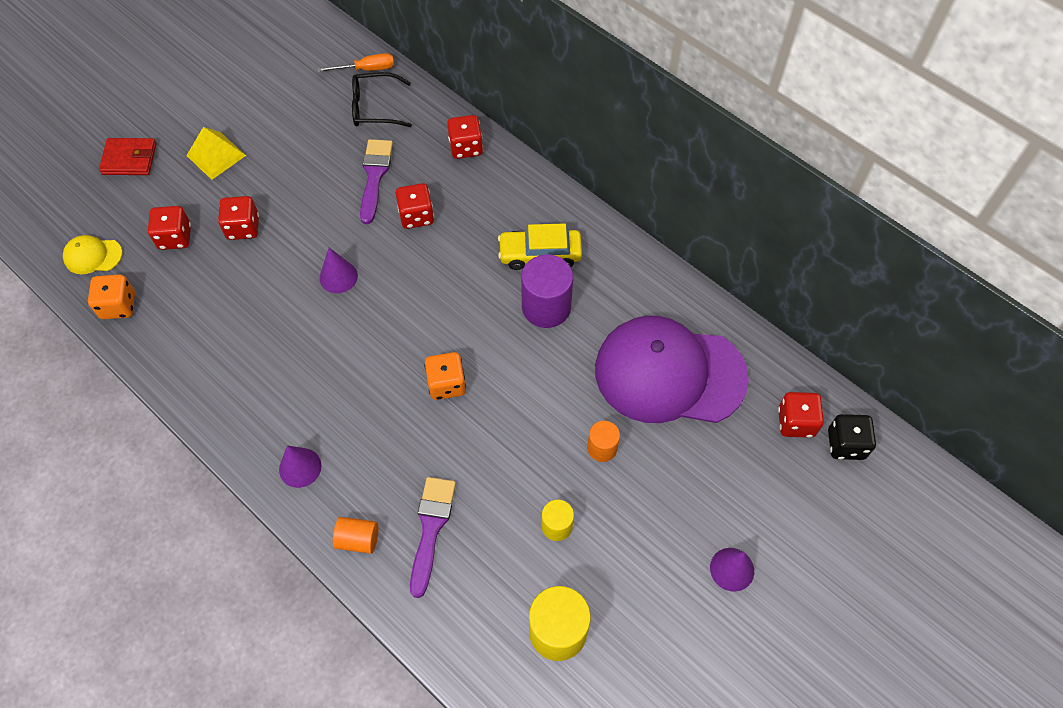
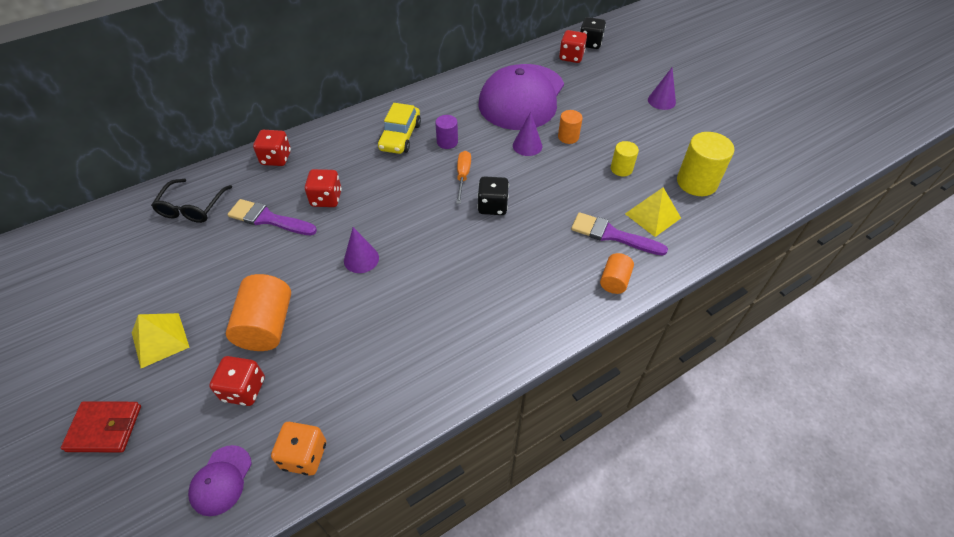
camera: 75 degrees left, 10 degrees down
yellow cap [63,235,122,274] -> purple cap [188,445,252,516]
red wallet [99,138,156,175] -> red wallet turned 75 degrees clockwise [61,401,141,453]
red dice [218,196,259,240] -> orange cylinder [226,274,291,351]
purple cone [279,446,322,488] -> purple cone moved to [513,112,542,156]
orange screwdriver [317,53,394,72] -> orange screwdriver moved to [456,151,471,204]
orange dice [424,352,466,400] -> black dice [477,176,509,215]
purple cylinder [521,255,573,328] -> purple cylinder [435,115,458,149], size x0.57
none -> yellow pyramid [625,188,681,237]

